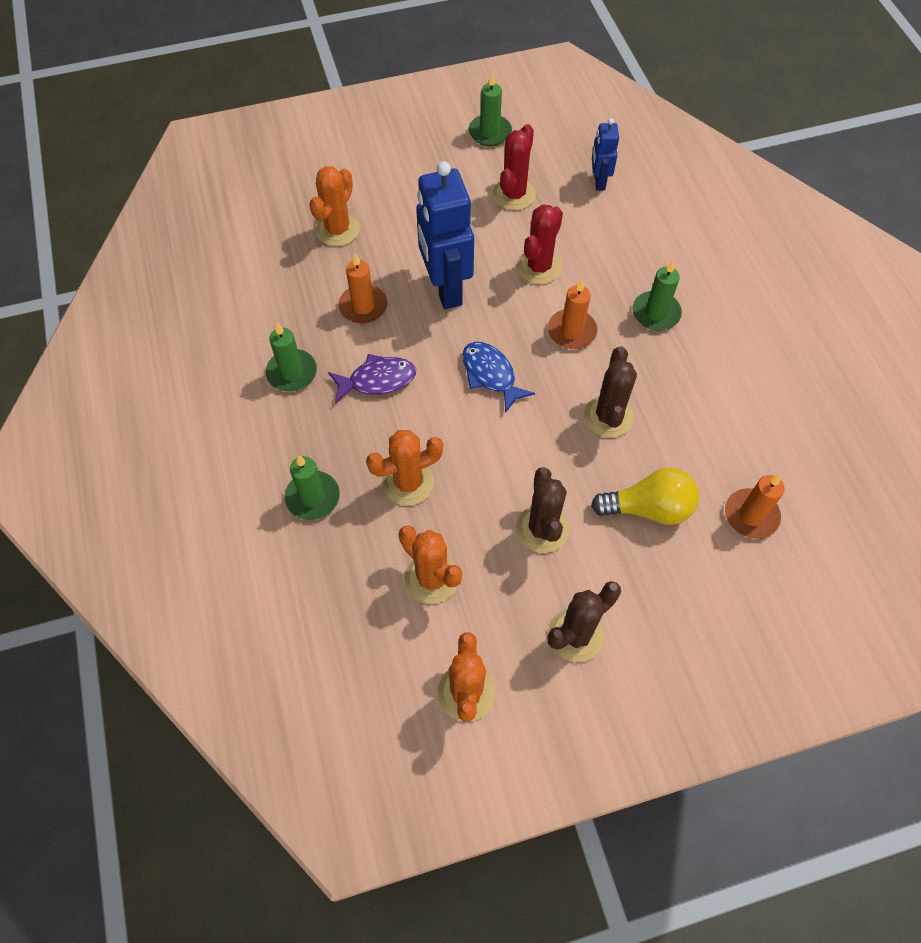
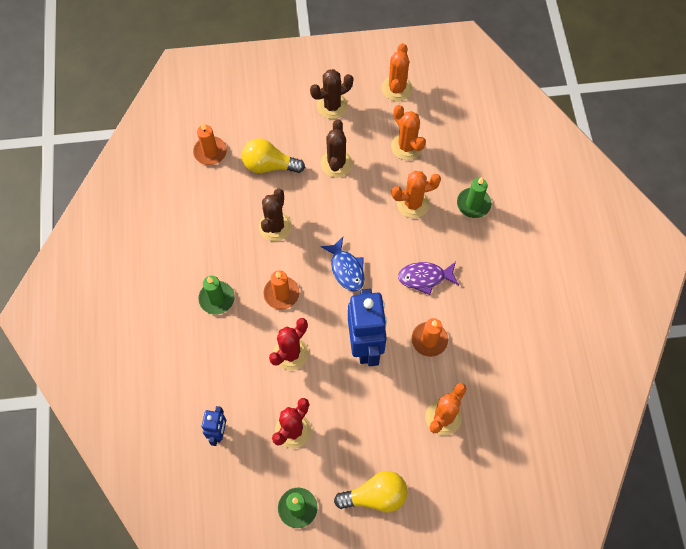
camera: 170 degrees left, 5 degrees up
green candle [266,323,317,391] -> none
none -> yellow light bulb [334,471,408,513]

